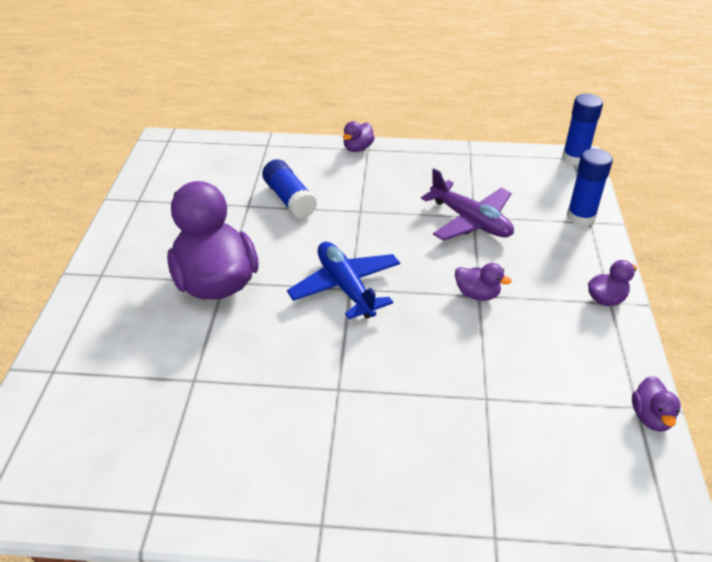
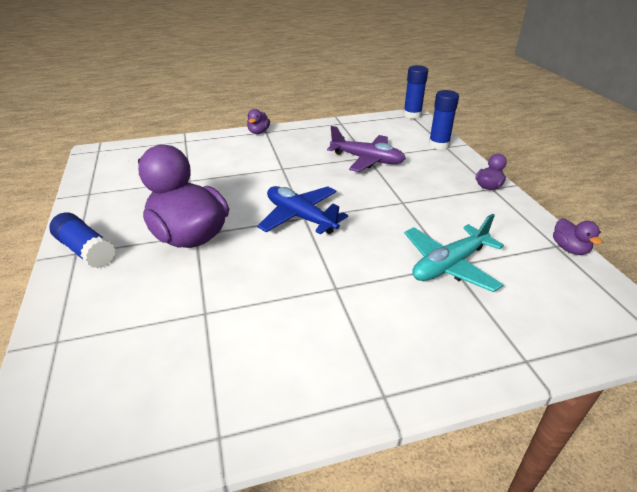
camera: 20 degrees left, 5 degrees down
blue glue stick [262,159,317,219] -> blue glue stick moved to [49,212,115,268]
purple duck [455,263,512,301] -> none
none -> turquoise plane [404,214,504,292]

